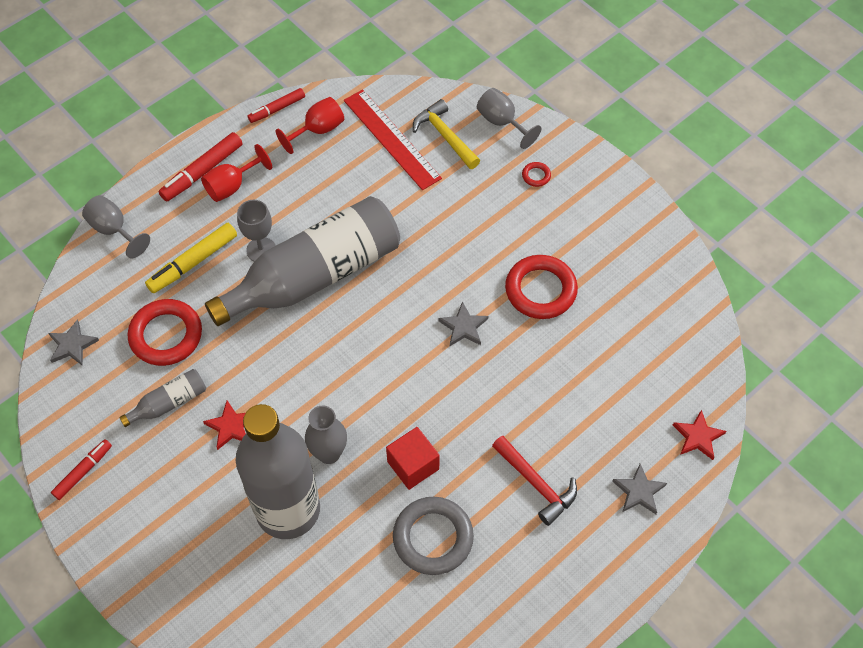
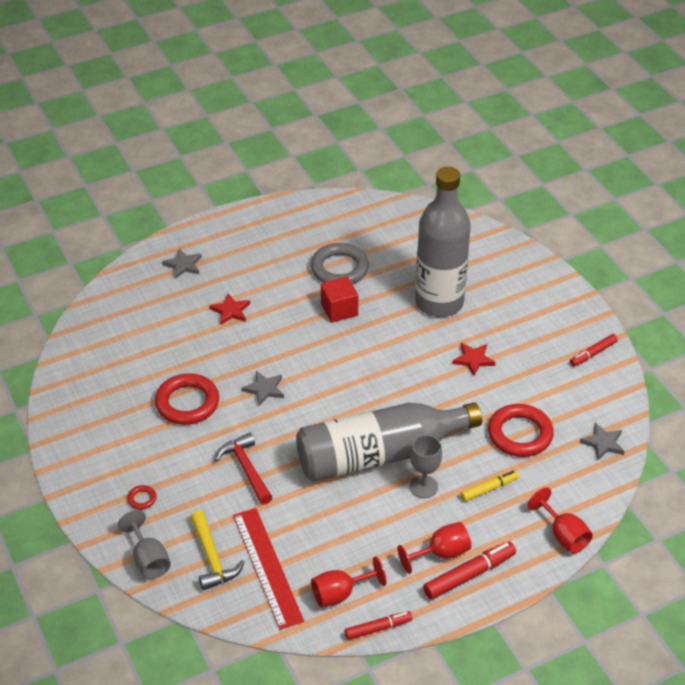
camera: 165 degrees left, 15 degrees down
grey goblet [82,195,150,258] -> red goblet [528,487,593,554]
grey bottle [119,369,206,427] -> none
yellow marker [145,223,237,293] -> yellow marker [460,470,519,502], size x0.65
grey vase [305,406,347,464] -> none
red hammer [492,436,577,526] -> red hammer moved to [215,433,273,505]
red star [673,410,726,460] -> red star moved to [209,294,250,325]

